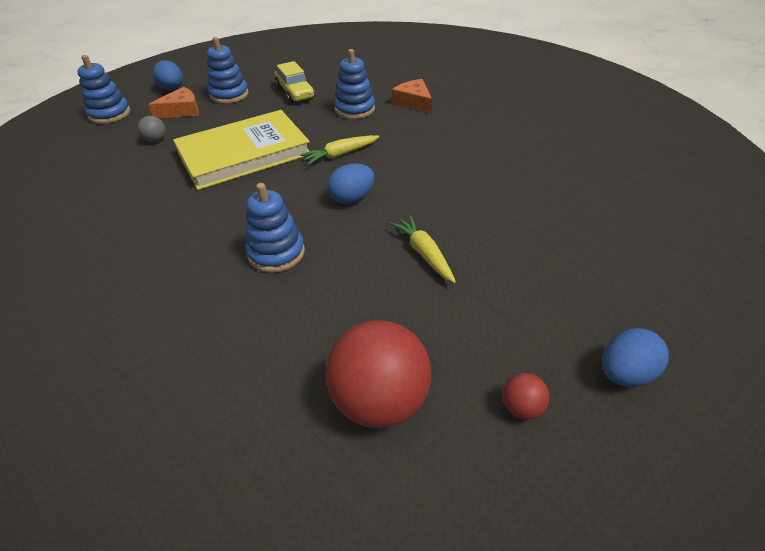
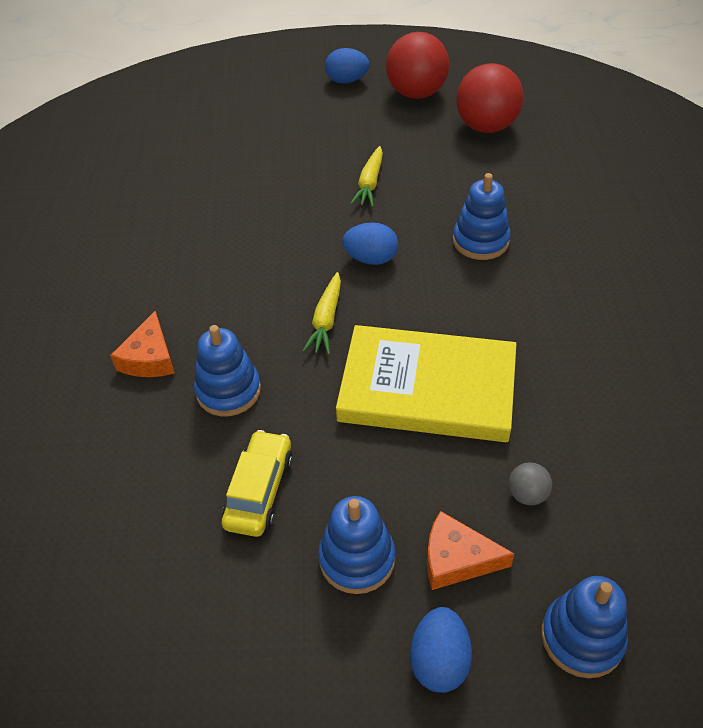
camera: 140 degrees left, 5 degrees up
yellow carrot [300,135,379,165] -> yellow carrot turned 90 degrees clockwise [303,272,341,355]
red ball [502,373,550,420] -> red ball [386,32,449,99], size x2.28

